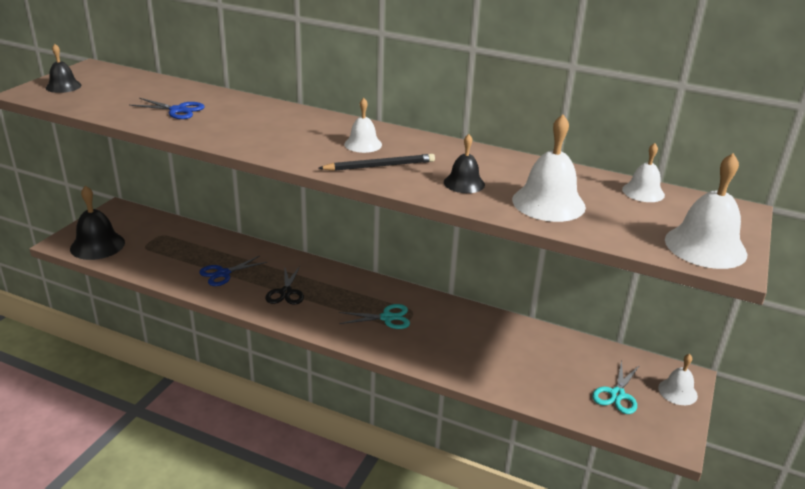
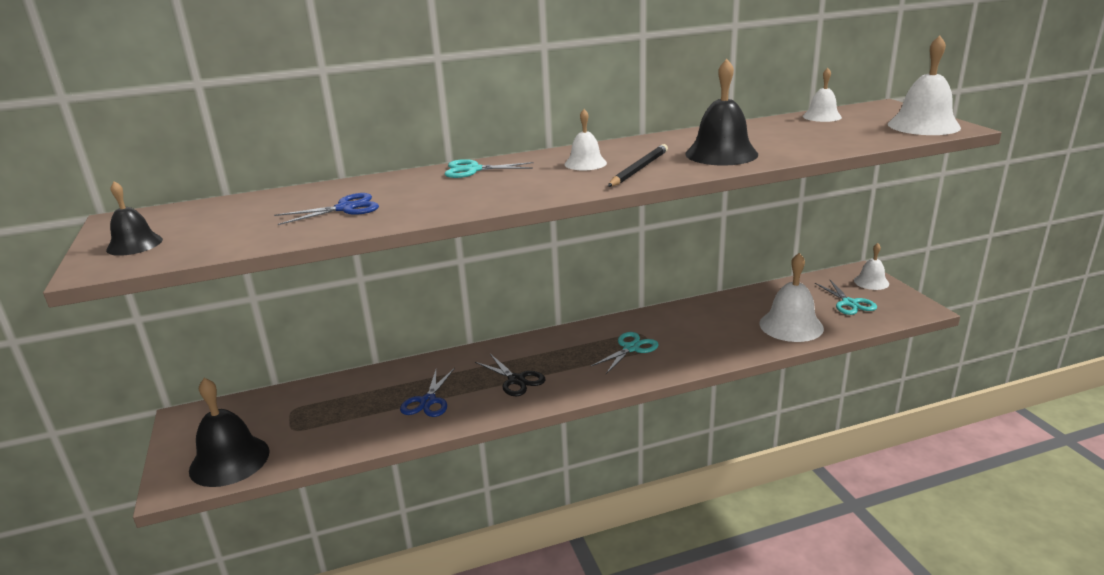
camera: 40 degrees left, 5 degrees down
black bell [444,134,485,193] -> black bell [685,59,758,166], size x1.70
white bell [512,115,586,222] -> white bell moved to [759,253,824,342]
none -> turquoise scissors [445,159,533,178]

